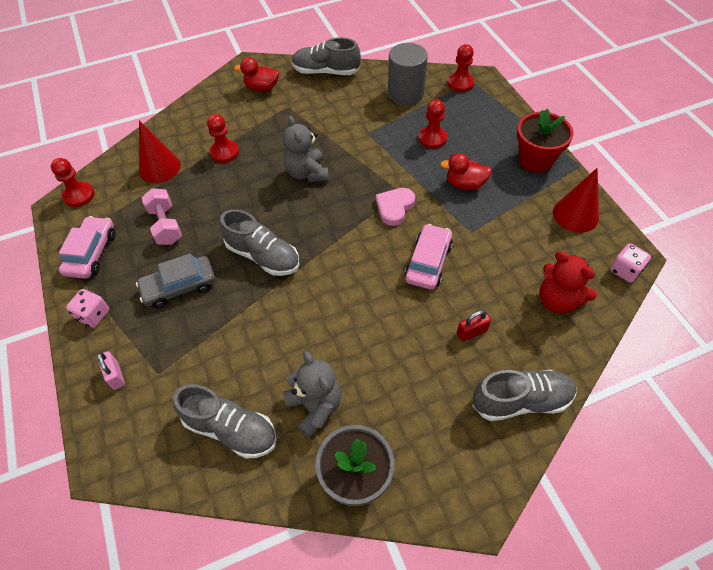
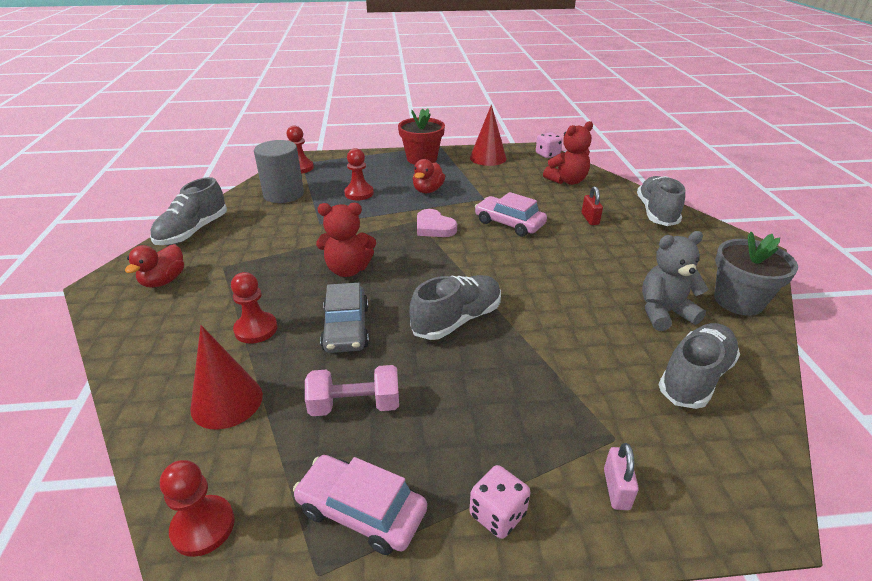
camera: 75 degrees left, 20 degrees down
pink padlock [97,351,125,390] -> pink padlock turned 75 degrees counterclockwise [604,443,639,510]
grey car [136,253,215,308] -> grey car moved to [320,283,369,353]
grey teddy bear [283,116,329,182] -> red teddy bear [316,203,376,277]

